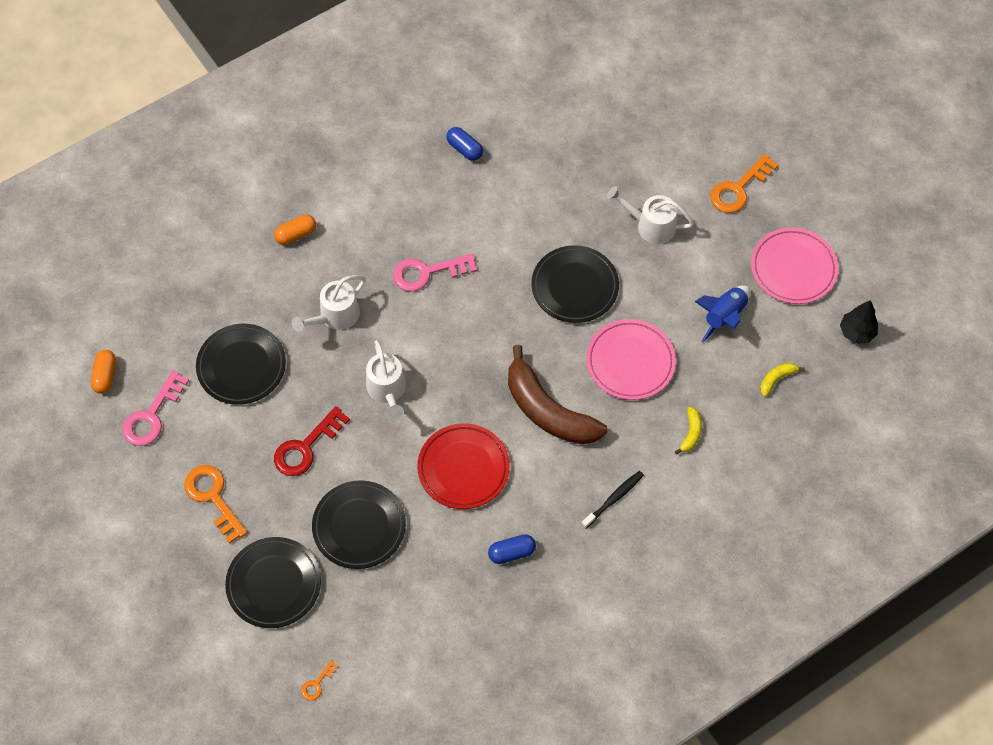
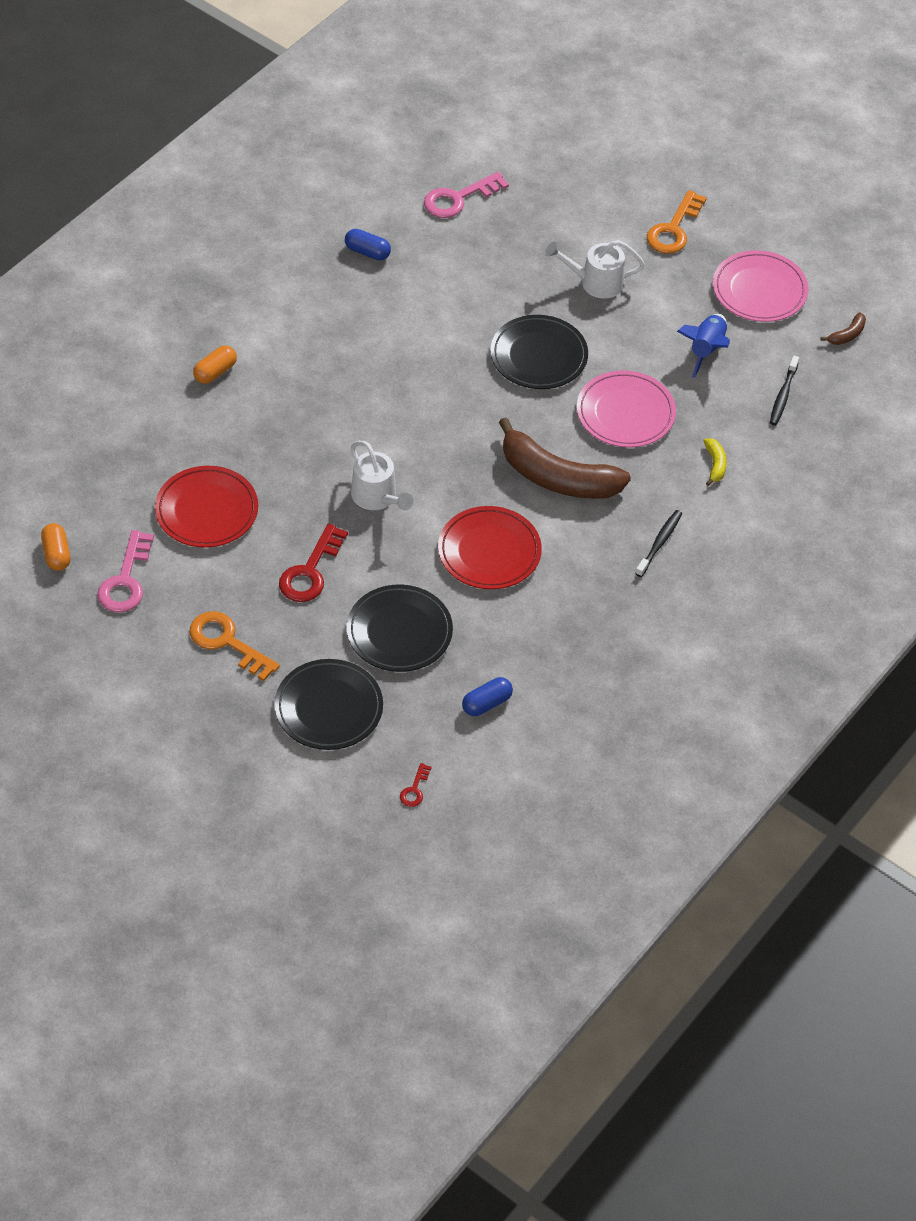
camera: 20 degrees left, 10 degrees down
black plate [196,324,286,404] -> red plate [155,466,258,548]
white watering can [292,275,366,332] -> none
orange key [301,660,339,701] -> red key [400,763,432,807]
pink key [393,253,477,291] -> pink key moved to [424,172,509,218]
blue capsule [488,534,536,564] -> blue capsule moved to [462,677,513,716]
yellow banana [760,363,805,397] -> black toothbrush [770,356,799,425]
black tree [840,300,878,344] -> brown banana [821,312,866,345]

